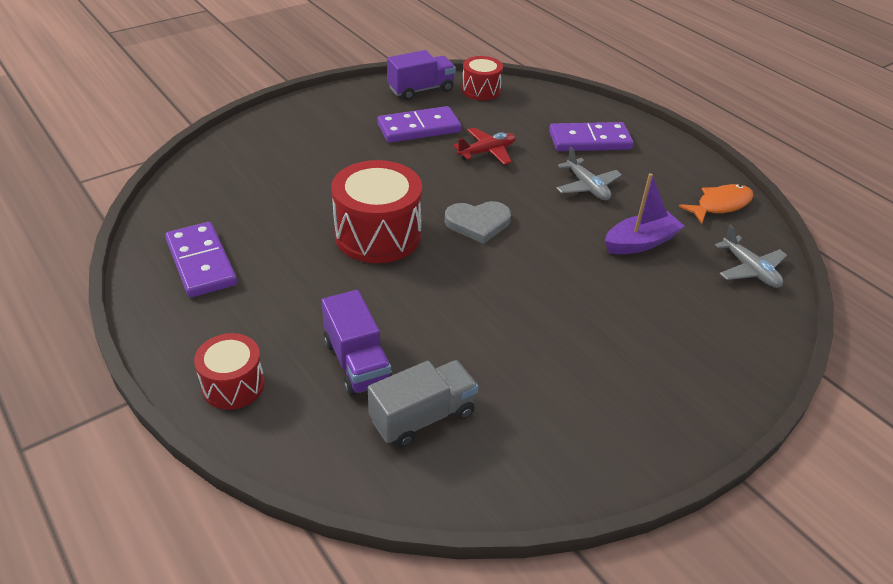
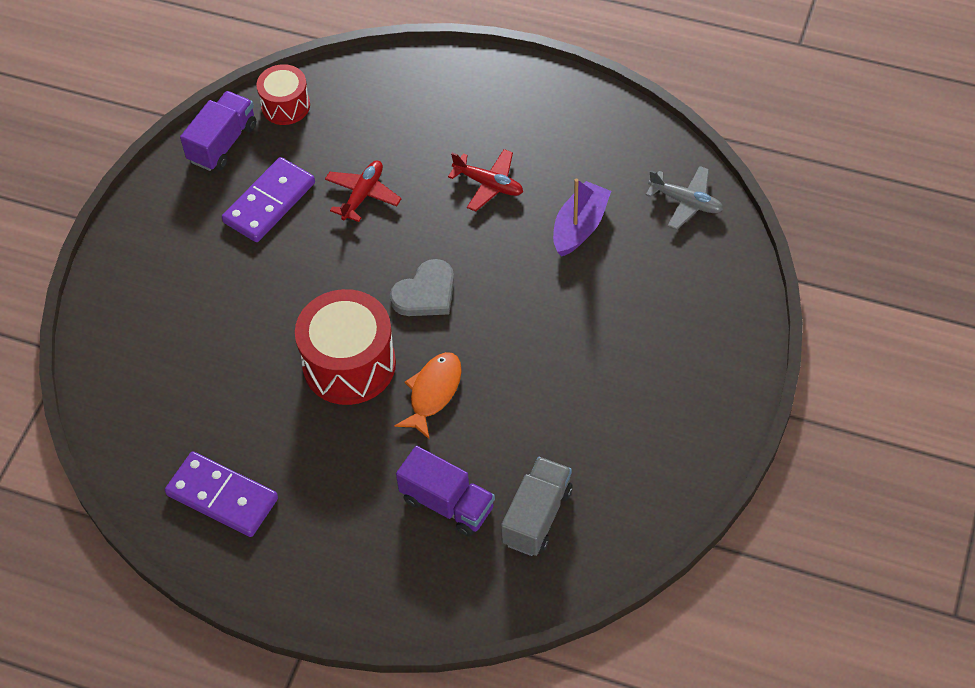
camera: 30 degrees left, 15 degrees up
red drum [194,333,265,410] -> none
purple domino [549,122,634,151] -> none
grey plane [556,147,622,200] -> red plane [448,149,523,211]
orange fish [679,184,754,223] -> orange fish moved to [395,352,462,439]

